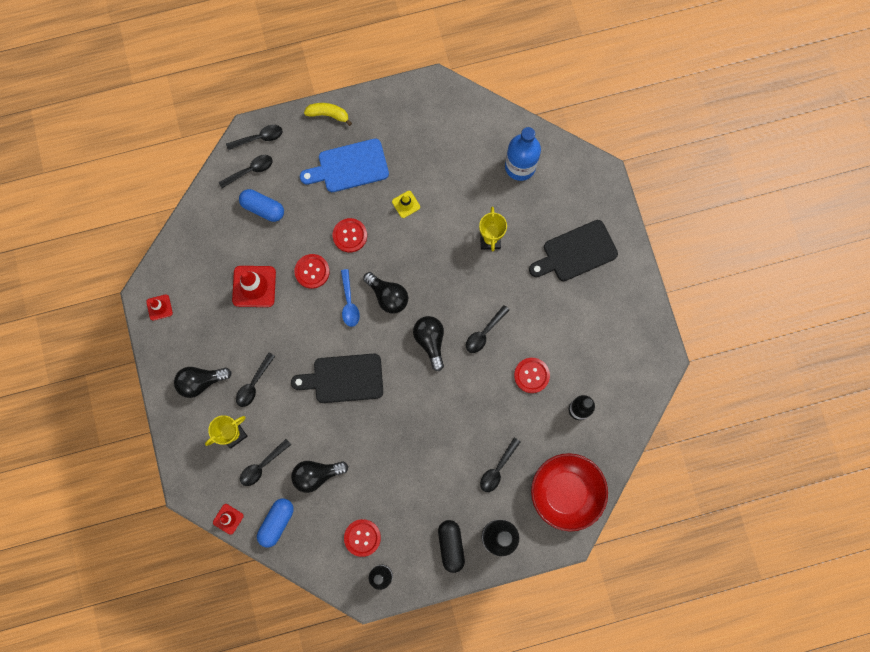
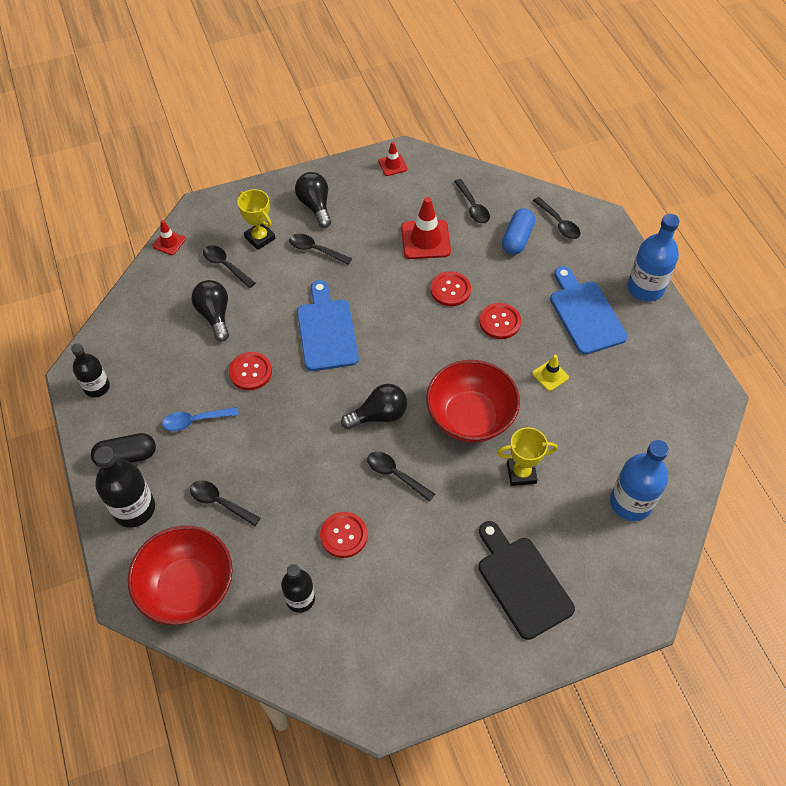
camera: 85 degrees right, 20 degrees down
black spoon [226,125,282,150] -> black spoon moved to [454,179,490,224]
blue capsule [257,499,294,548] -> none
black cutting board [291,354,383,403] -> blue cutting board [297,280,359,371]
yellow banana [304,103,352,126] -> blue bottle [627,214,680,302]
blue spoon [341,269,360,327] -> blue spoon moved to [162,407,239,431]
red button [344,519,381,557] -> red button moved to [229,352,272,390]
black light bulb [363,272,408,313] -> none
none -> red bowl [426,360,520,443]

